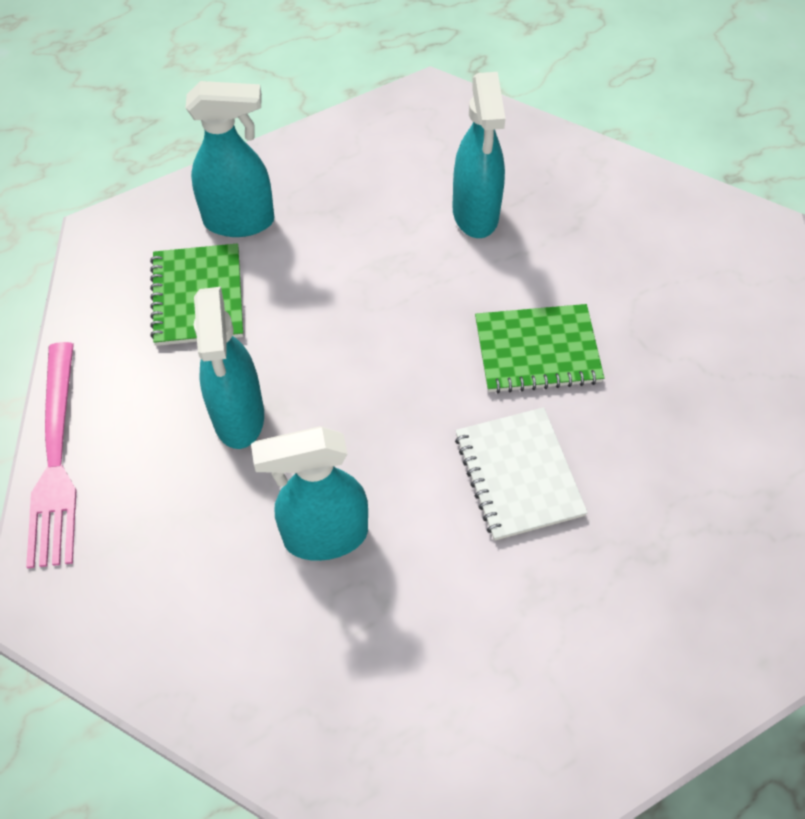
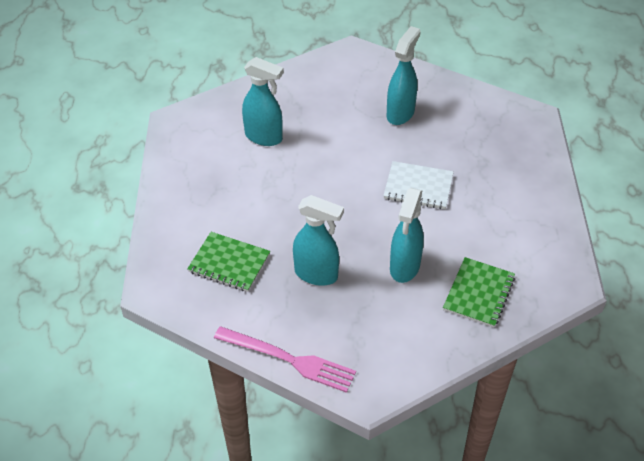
camera: 60 degrees left, 10 degrees down
turquoise spray bottle [186,81,274,237] -> turquoise spray bottle moved to [387,26,421,125]
green notebook [475,304,604,393] -> green notebook moved to [443,257,515,328]

